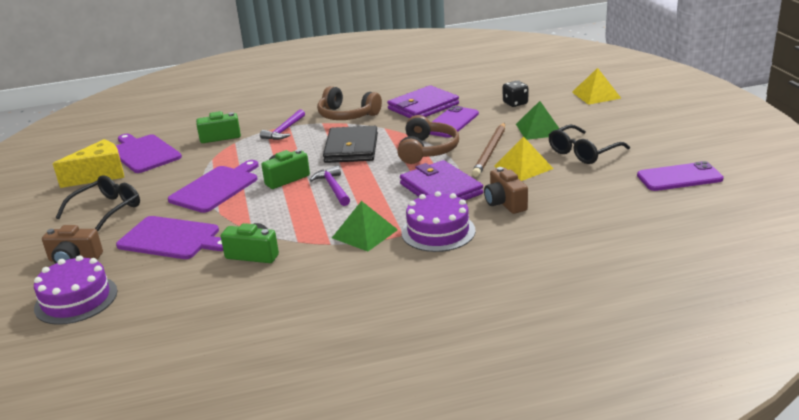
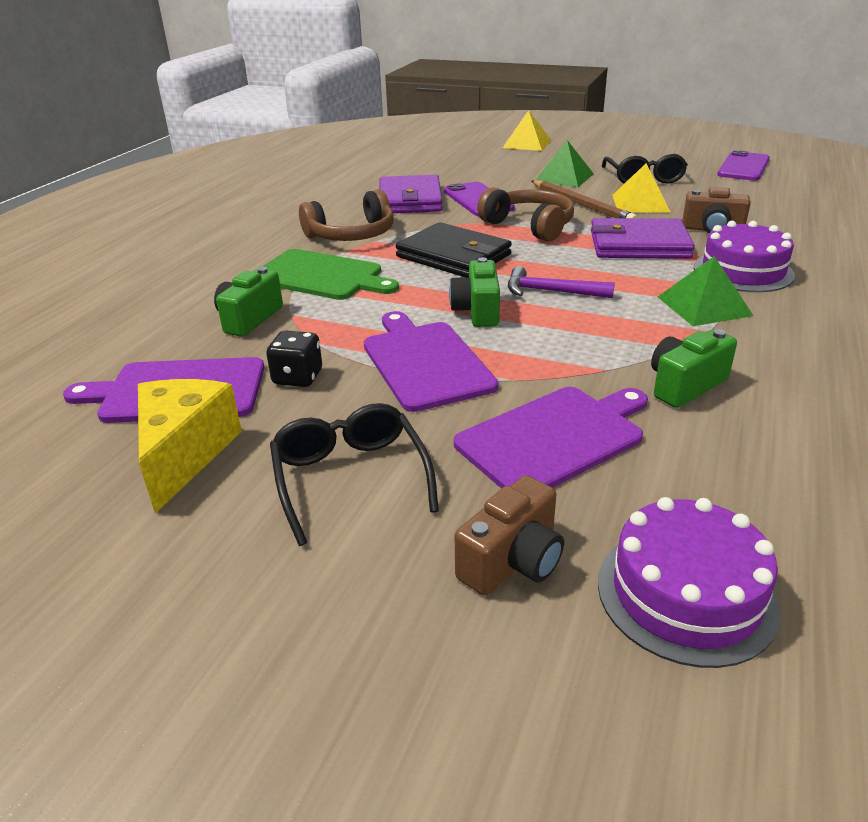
camera: 55 degrees left, 5 degrees up
purple hammer [260,109,305,140] -> green cutting board [262,249,399,300]
black dice [503,81,528,107] -> black dice moved to [266,330,322,387]

